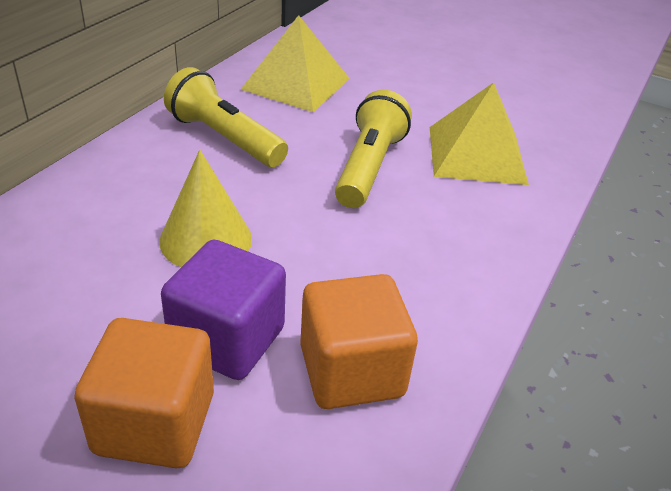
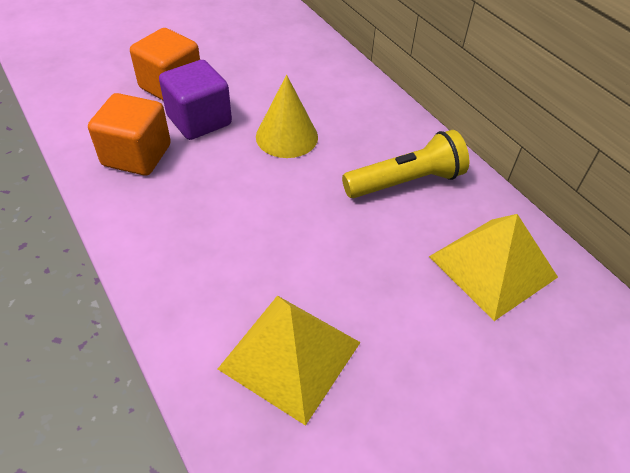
camera: 120 degrees right, 10 degrees up
yellow flashlight [335,90,412,208] -> none

